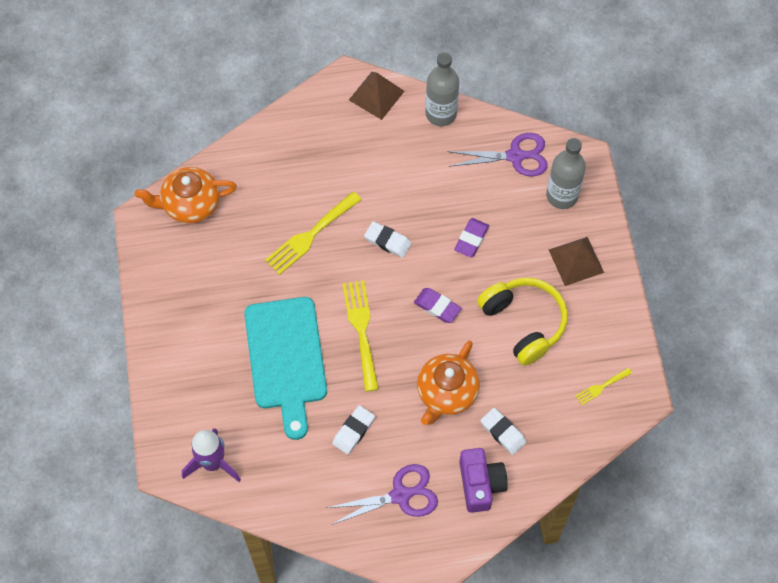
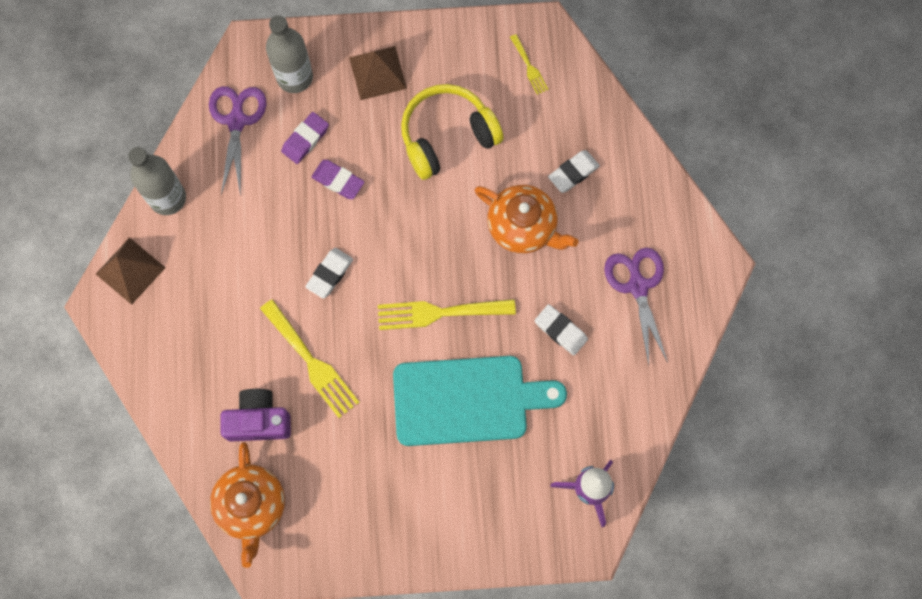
camera: 85 degrees left, 10 degrees up
purple eraser [414,288,462,323] -> purple eraser moved to [281,112,329,164]
purple camera [459,448,508,513] -> purple camera moved to [221,389,291,442]

